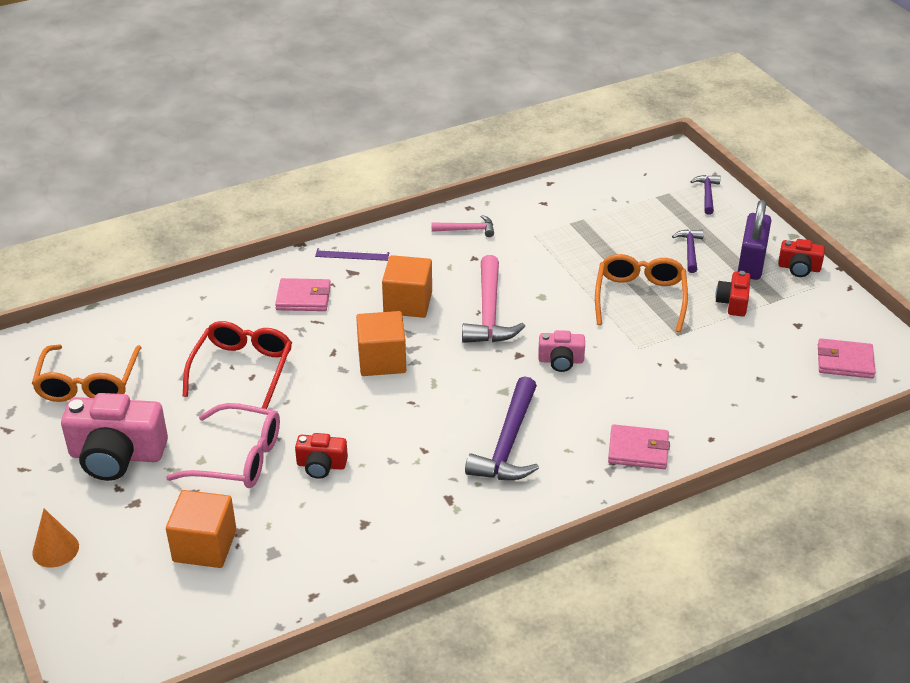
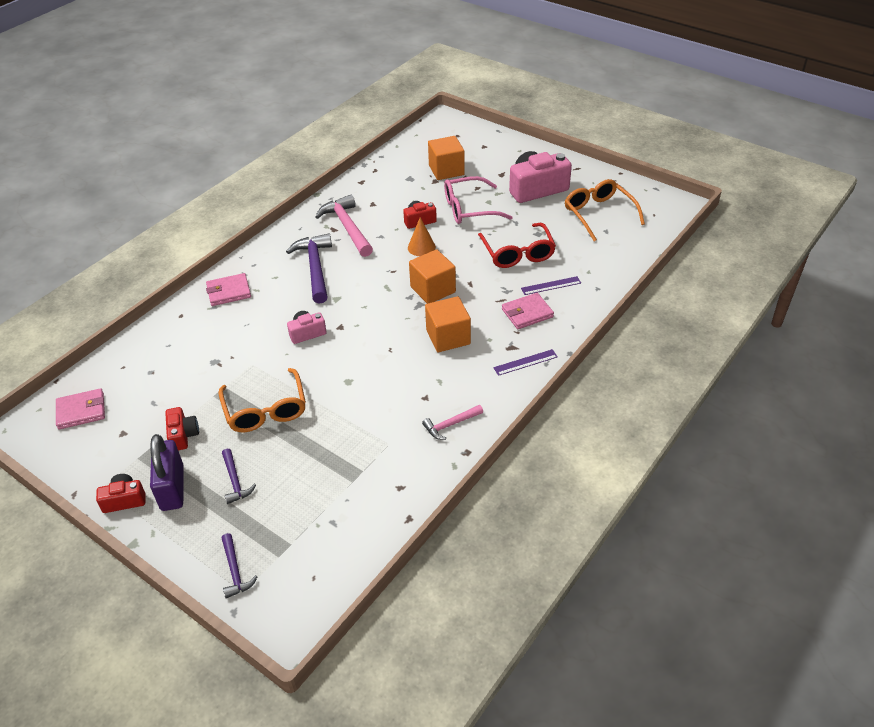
camera: 155 degrees right, 5 degrees up
orange cone [32,509,79,568] -> orange cone moved to [408,217,436,256]
pink hammer [462,255,525,343] -> pink hammer moved to [315,195,373,257]
none -> purple ruler [521,276,581,295]

